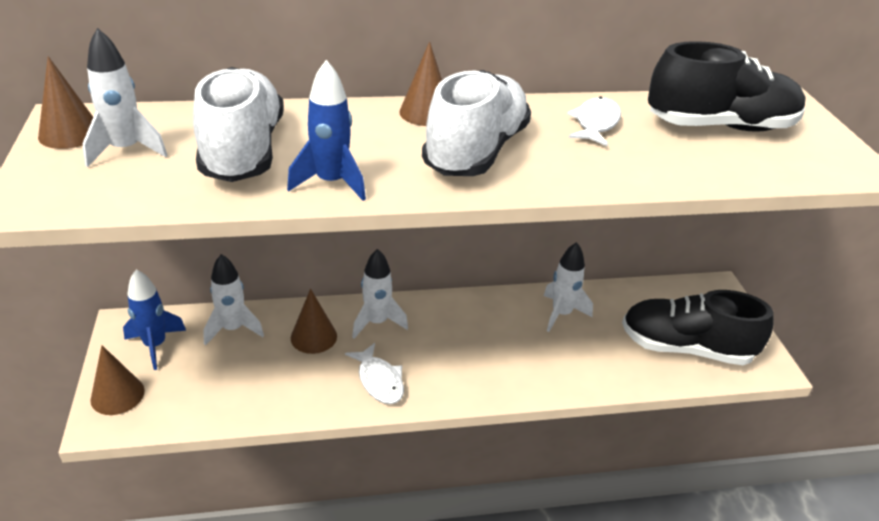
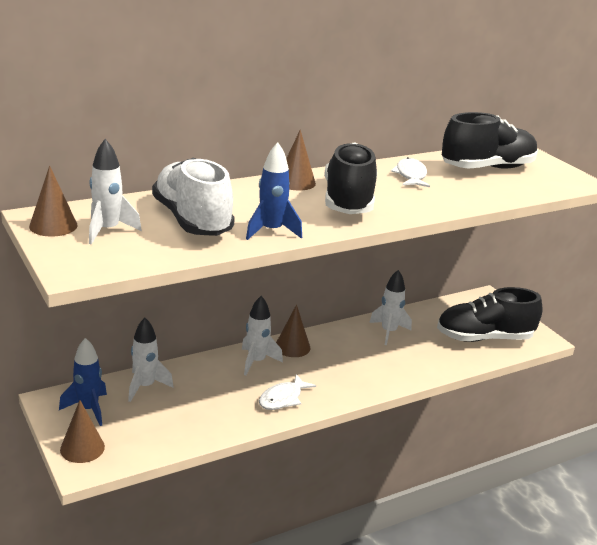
camera: 20 degrees left, 10 degrees down
brown cone [291,289,337,354] -> brown cone moved to [276,305,311,357]
white fish [345,343,404,404] -> white fish turned 90 degrees clockwise [259,374,316,410]
white shoe [422,70,531,176] -> black shoe [324,142,377,214]

